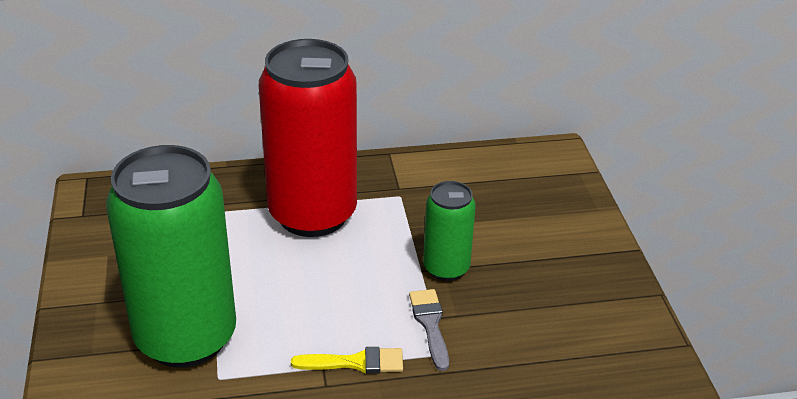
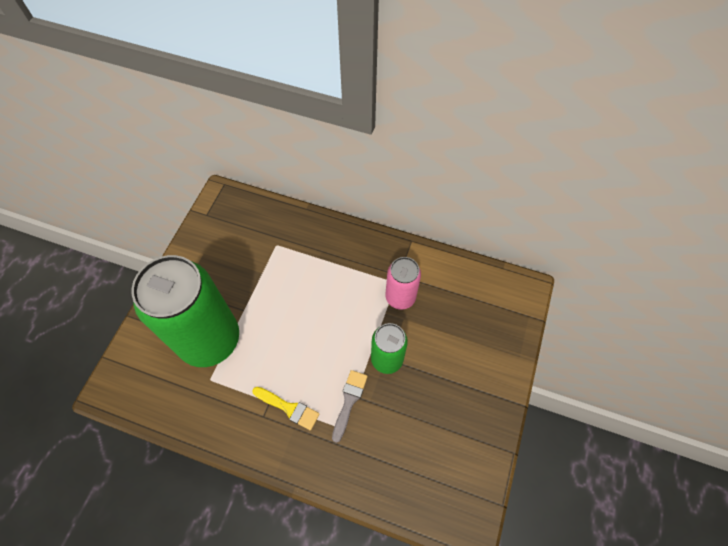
camera: 30 degrees right, 25 degrees up
red can [259,39,357,237] -> none
none -> pink can [385,257,421,310]

